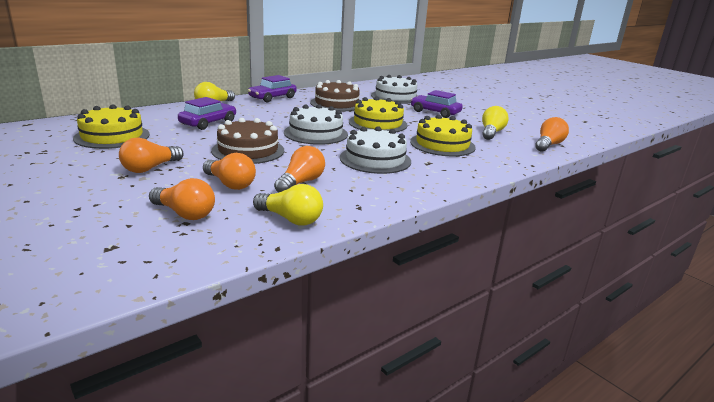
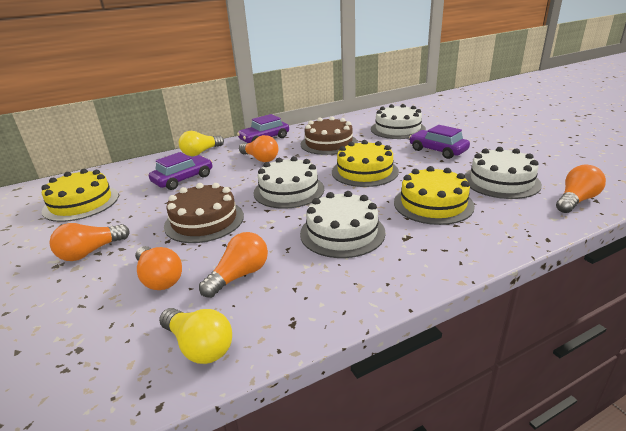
camera: 15 degrees right, 5 degrees up
orange light bulb [149,178,215,220] -> orange light bulb moved to [239,135,278,162]
yellow light bulb [482,106,509,140] -> white cake [465,147,542,199]

